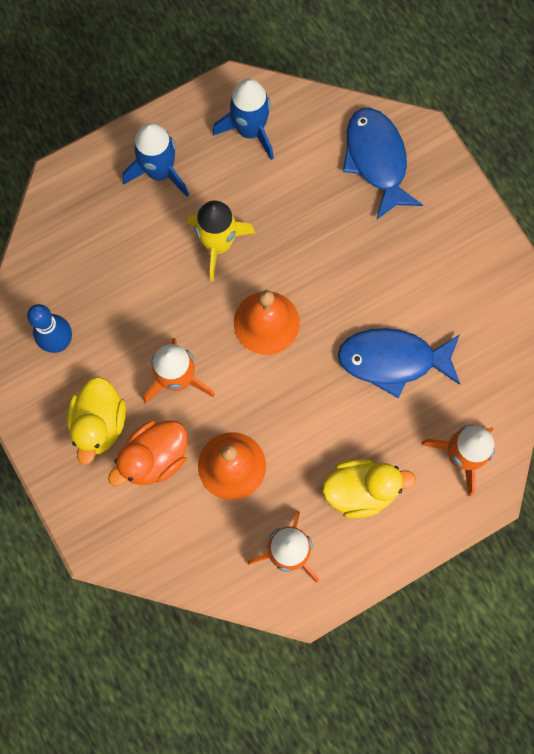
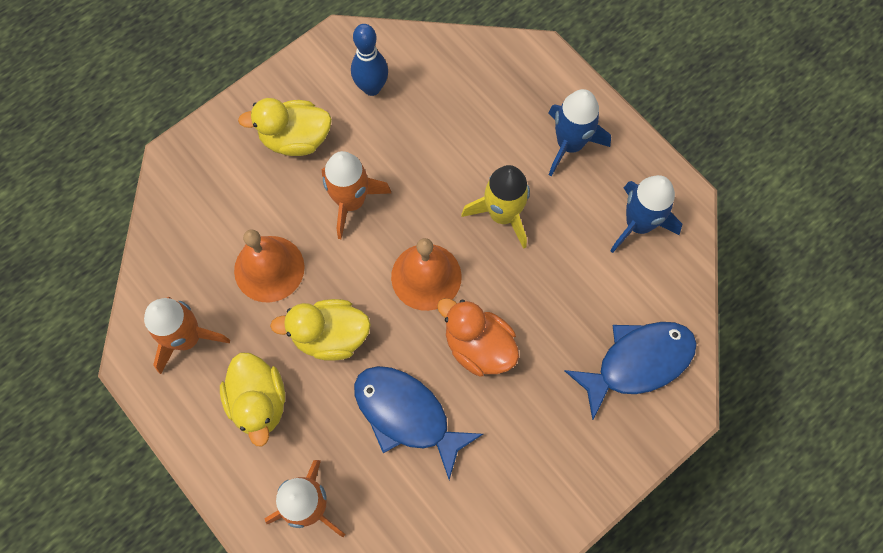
camera: 80 degrees right, 5 degrees down
orange duck [108,421,187,486] -> orange duck moved to [437,298,519,377]
blue fish [338,328,460,398] -> blue fish turned 45 degrees counterclockwise [354,366,483,480]
none -> yellow duck [270,299,371,361]

